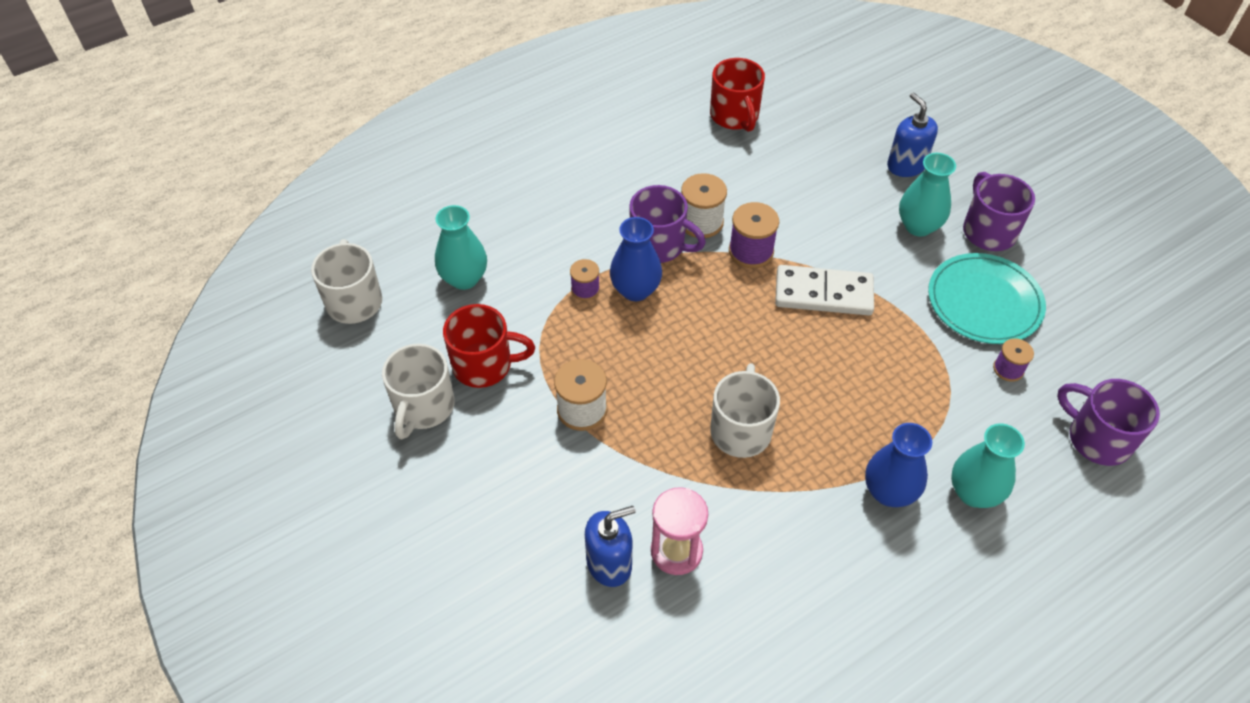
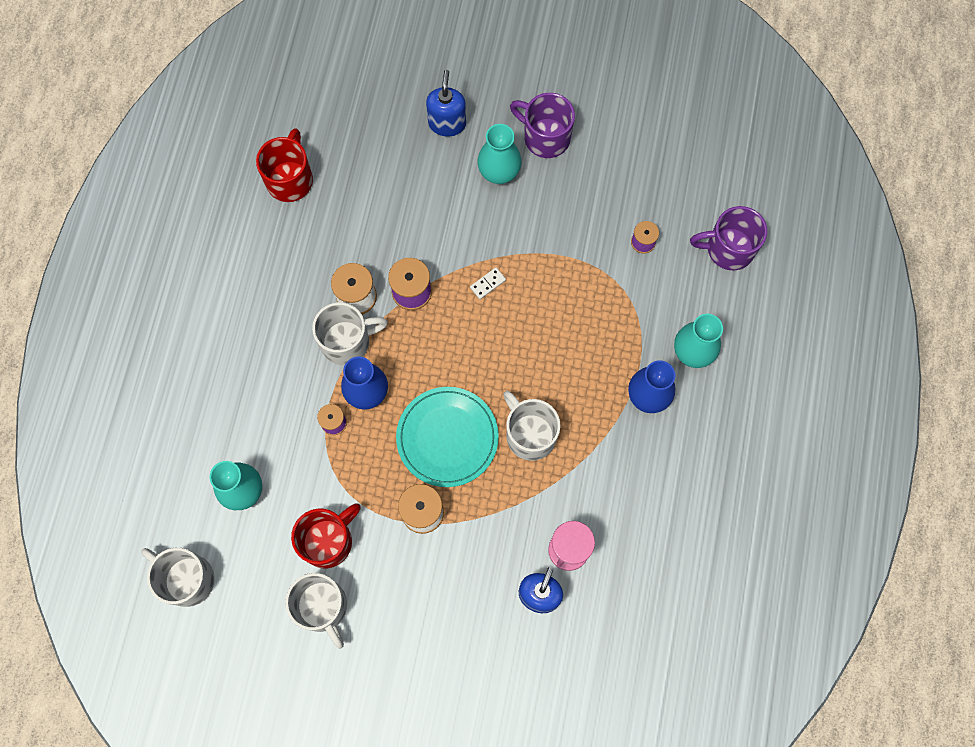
camera: 45 degrees left, 20 degrees up
purple mug [629,185,706,263] -> white mug [312,302,388,365]
red mug [710,58,765,132] -> red mug turned 105 degrees counterclockwise [256,128,313,202]
white domino [775,265,874,315] -> white domino [470,267,506,299], size x0.41
blue soap dispenser [887,93,938,177] -> blue soap dispenser turned 75 degrees clockwise [426,70,466,137]
turquoise plate [928,253,1046,344] -> turquoise plate moved to [396,387,499,487]

